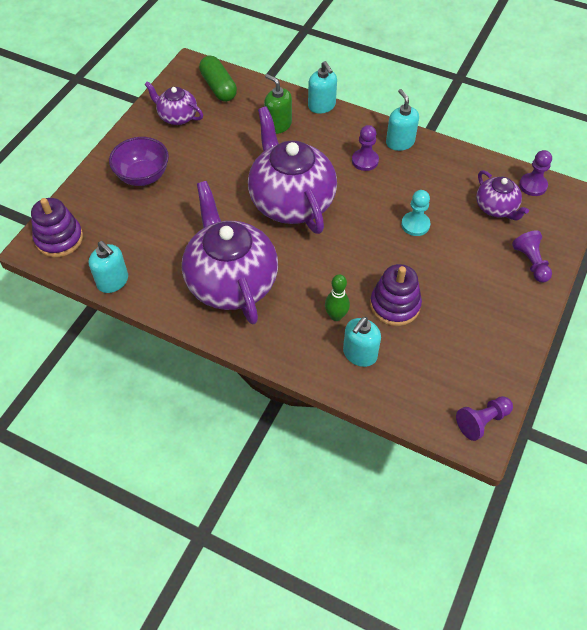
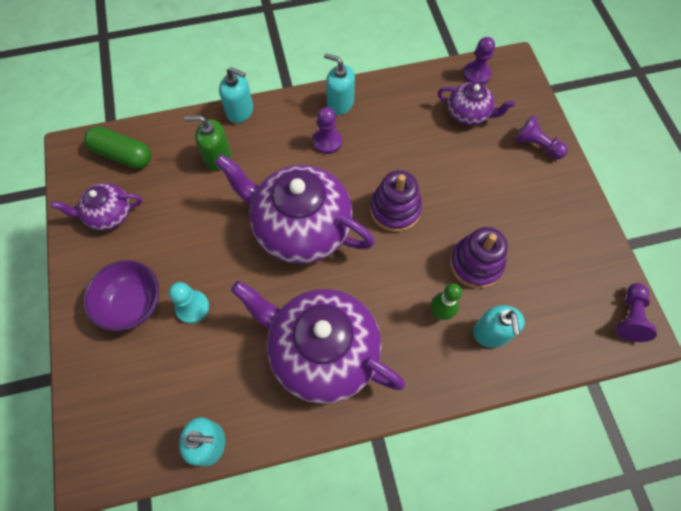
camera: 40 degrees left, 10 degrees up
purple stacking toy [31,198,83,257] -> purple stacking toy moved to [370,170,422,232]
turquoise pawn [401,190,430,236] -> turquoise pawn moved to [169,282,209,324]

